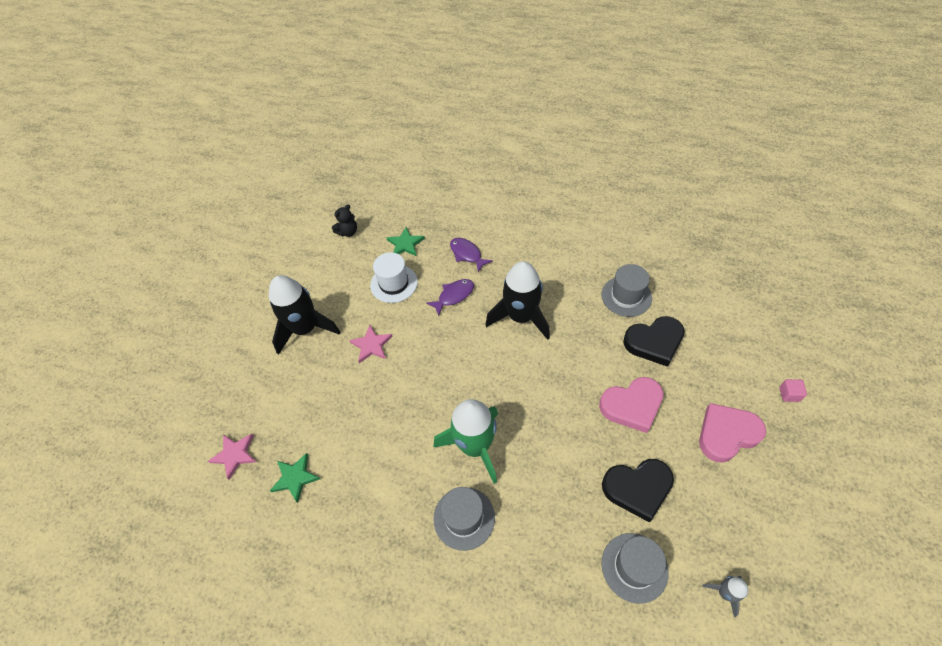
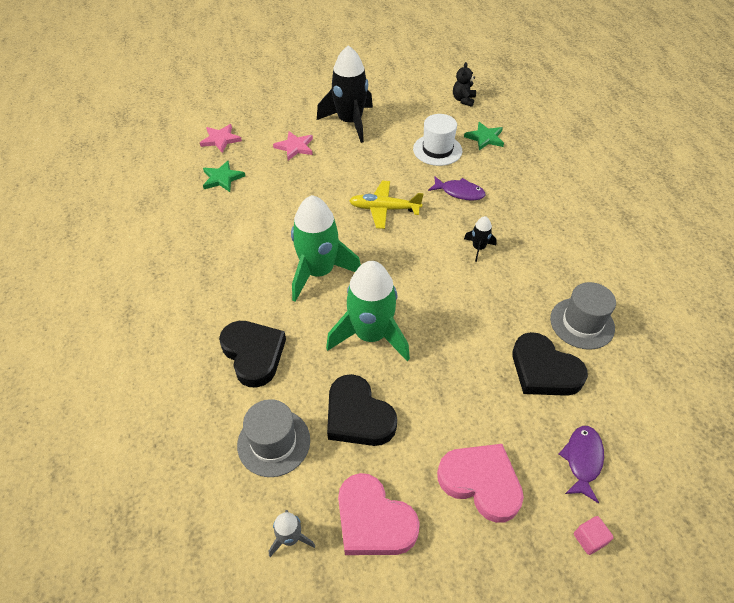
camera: 55 degrees right, 5 degrees down
black teddy bear [332,204,357,237] -> black teddy bear turned 90 degrees clockwise [453,62,476,107]
pink star [349,325,393,363] -> pink star moved to [273,131,313,160]
grey hat [433,487,495,551] -> none
purple fish [450,238,493,272] -> purple fish moved to [559,426,604,503]
black rocket [485,261,550,340] -> black rocket [464,216,497,262], size x0.45
pink heart [599,377,663,433] -> pink heart moved to [338,473,420,555]
none -> black heart [219,321,286,387]
none -> green rocket [326,261,410,361]
none -> yellow plane [349,181,424,229]

